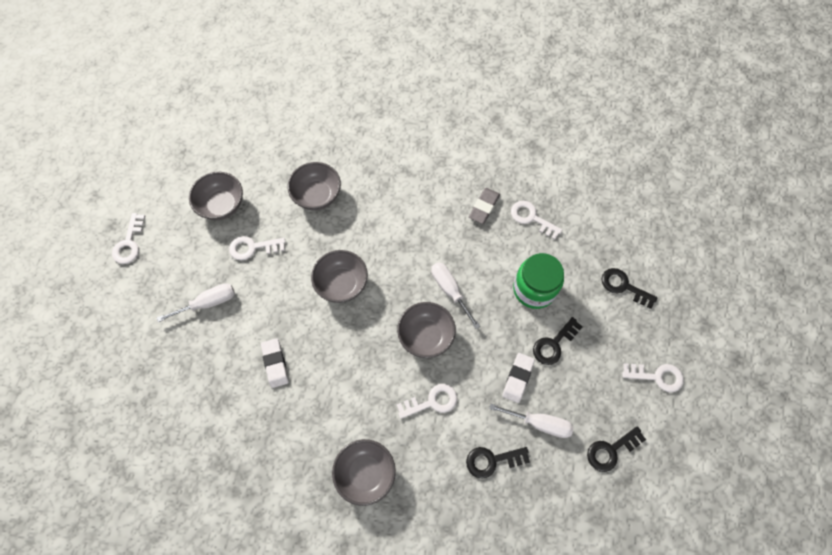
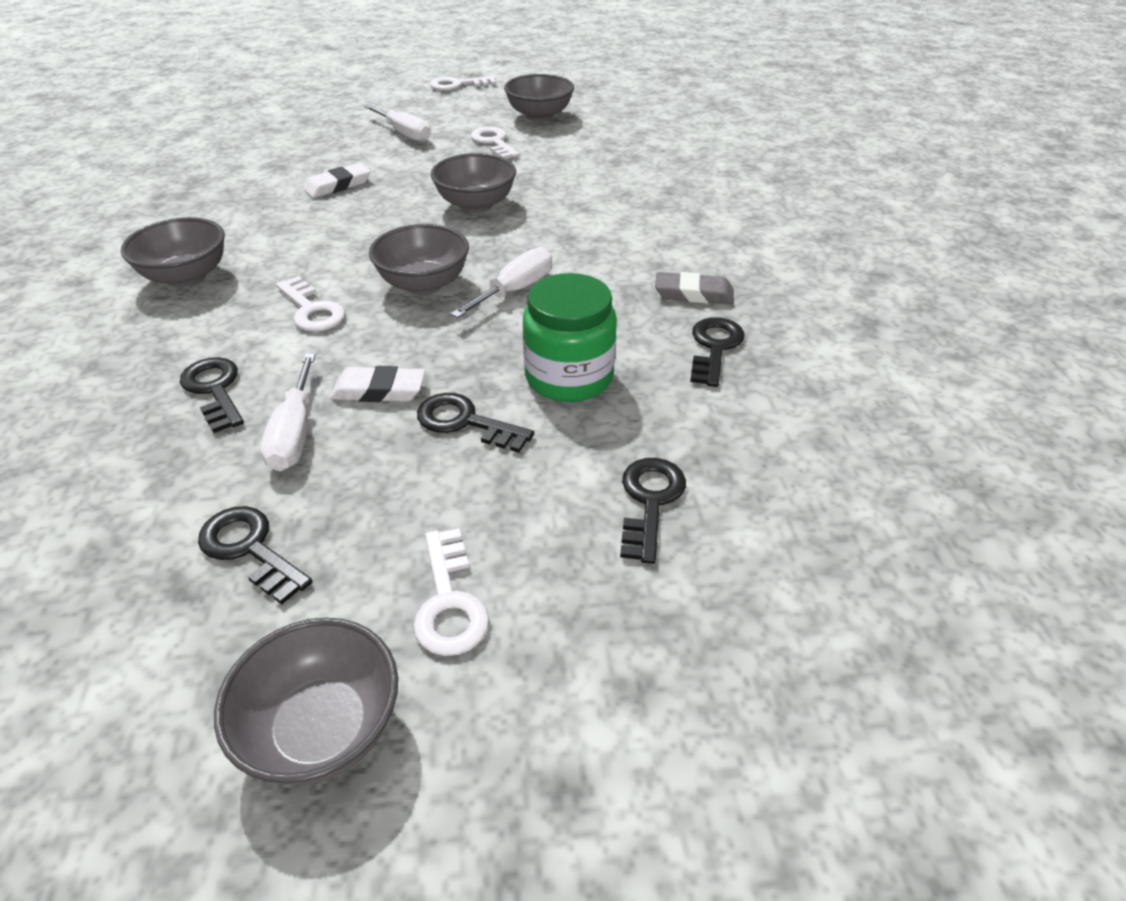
camera: 70 degrees right, 25 degrees down
grey bowl [287,162,341,210] -> grey bowl moved to [214,618,398,785]
white key [511,201,562,240] -> black key [690,317,744,387]

